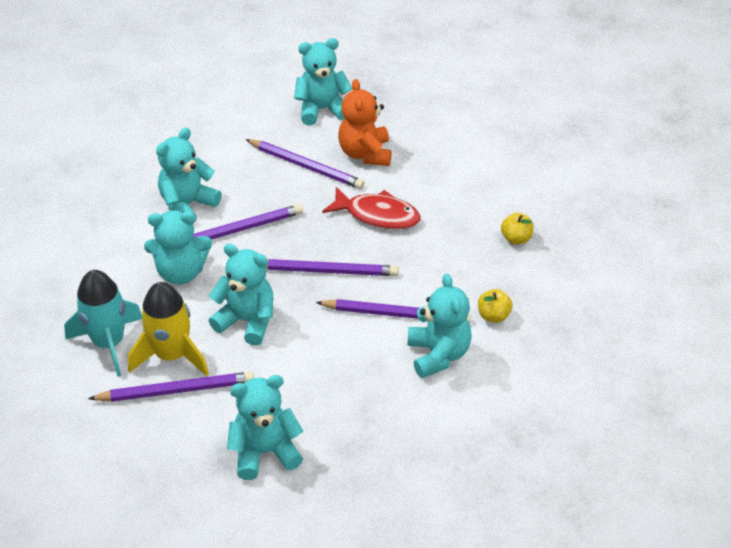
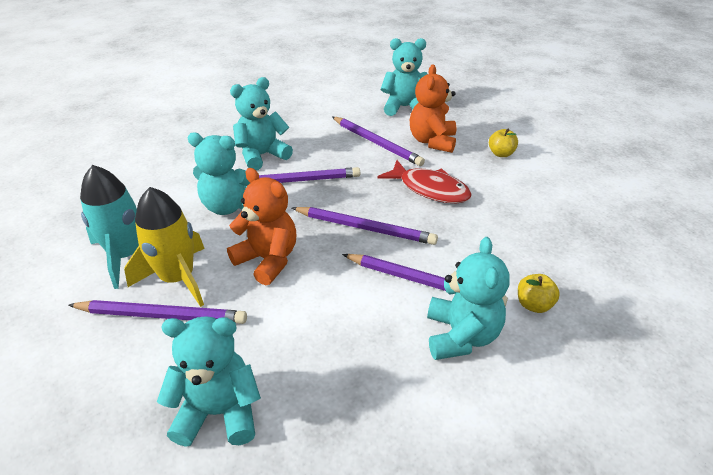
camera: 15 degrees right, 5 degrees down
turquoise teddy bear [209,244,273,346] -> orange teddy bear [227,168,296,285]
yellow apple [501,213,534,244] -> yellow apple moved to [489,129,518,157]

